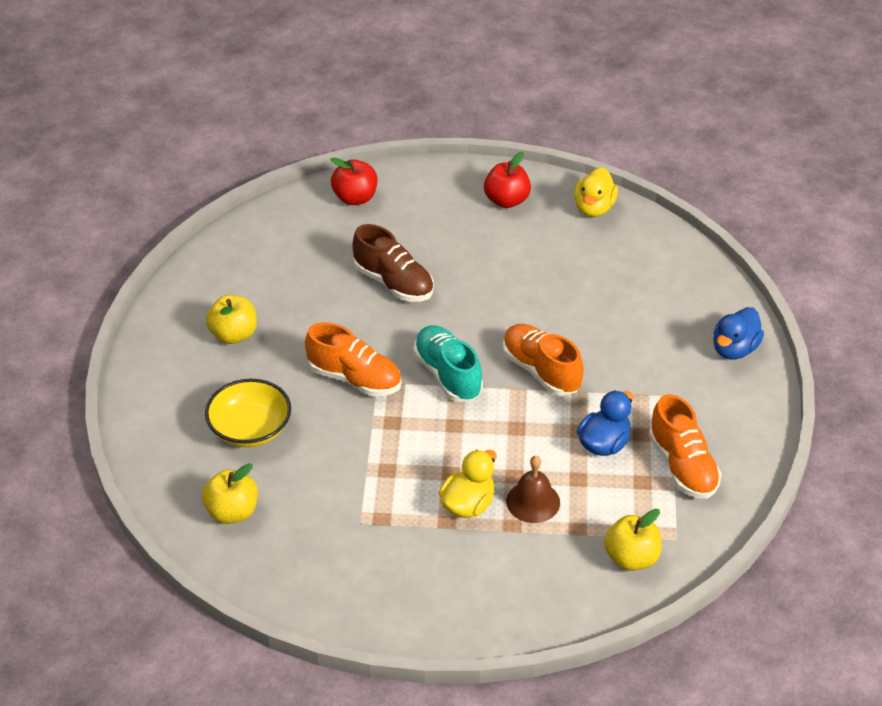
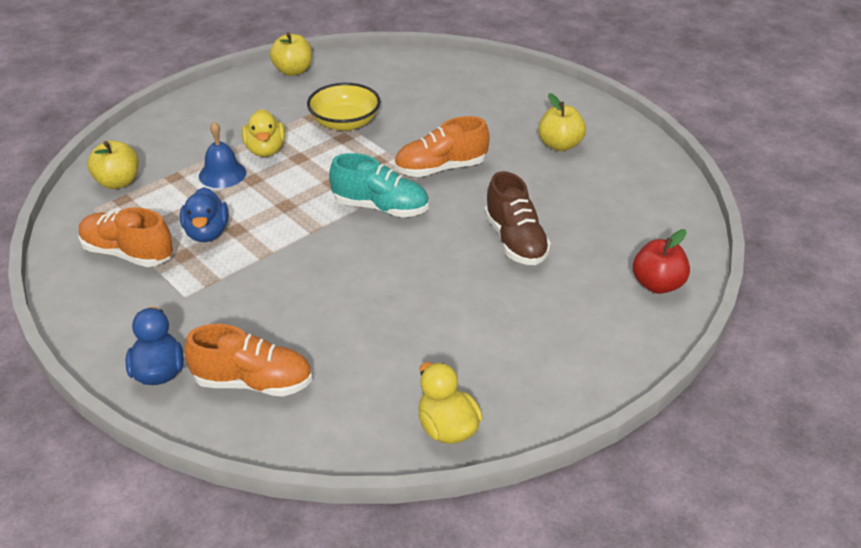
camera: 135 degrees right, 5 degrees down
yellow apple [202,463,258,524] -> yellow apple moved to [270,32,312,76]
yellow bowl [205,379,291,447] -> yellow bowl moved to [307,83,381,131]
brown shoe [353,224,434,302] -> brown shoe turned 105 degrees counterclockwise [484,171,551,265]
red apple [484,152,531,208] -> none
orange shoe [503,324,584,396] -> orange shoe moved to [184,324,312,397]
brown bell [506,456,560,523] -> blue bell [199,122,246,188]

